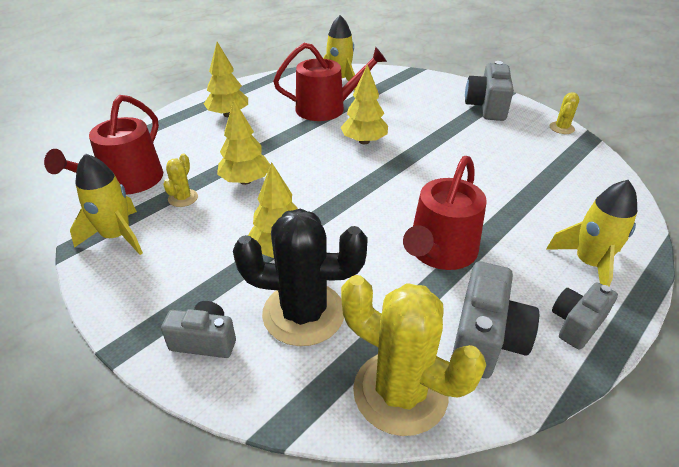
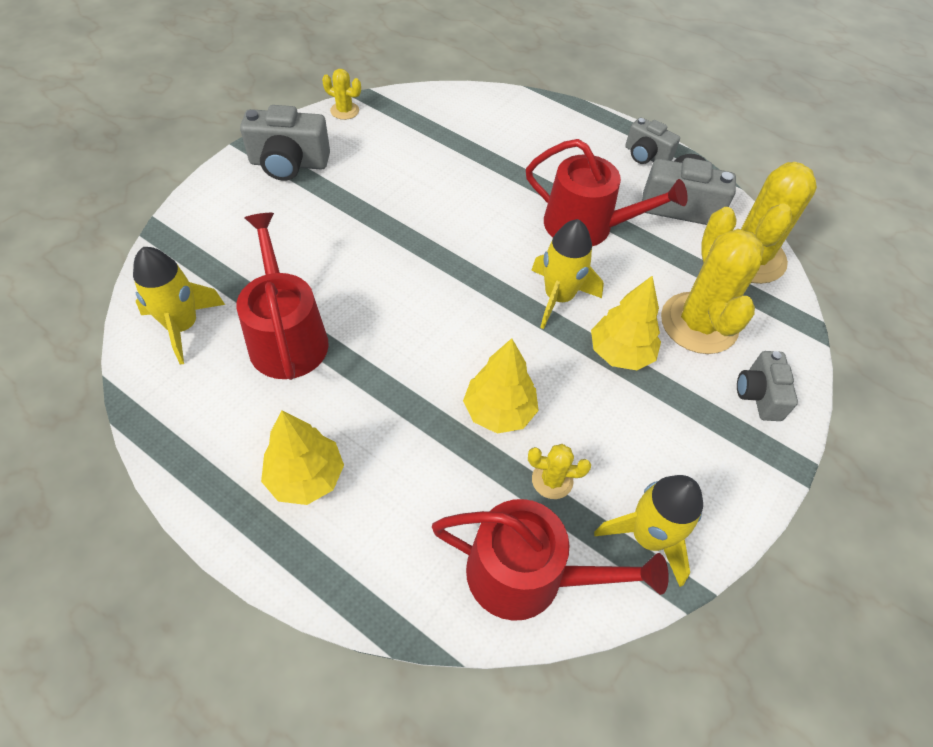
camera: 100 degrees left, 15 degrees up
black cactus [233,209,368,346] -> yellow cactus [661,207,764,354]
yellow tree [341,64,388,144] -> none
yellow rocket [546,180,637,286] -> yellow rocket moved to [531,219,604,329]

